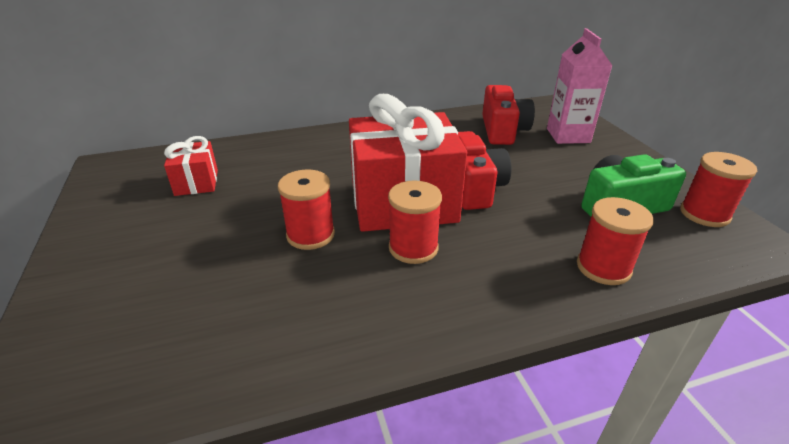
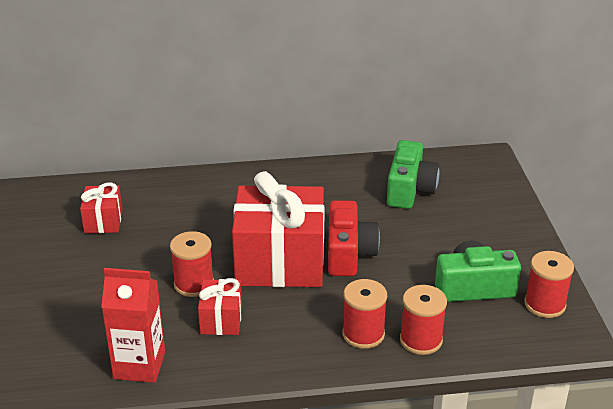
camera: 10 degrees right, 0 degrees up
red spool [388,180,442,264] -> red spool moved to [342,279,387,349]
red camera [482,85,535,145] -> green camera [387,140,439,209]
pink carton [547,28,612,144] -> none
none -> red carton [101,268,165,383]
none -> red gift [198,278,242,335]

